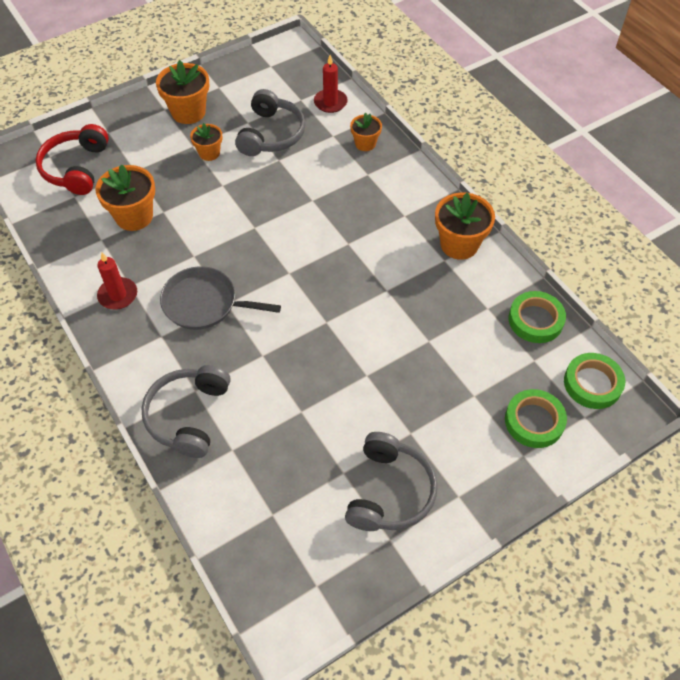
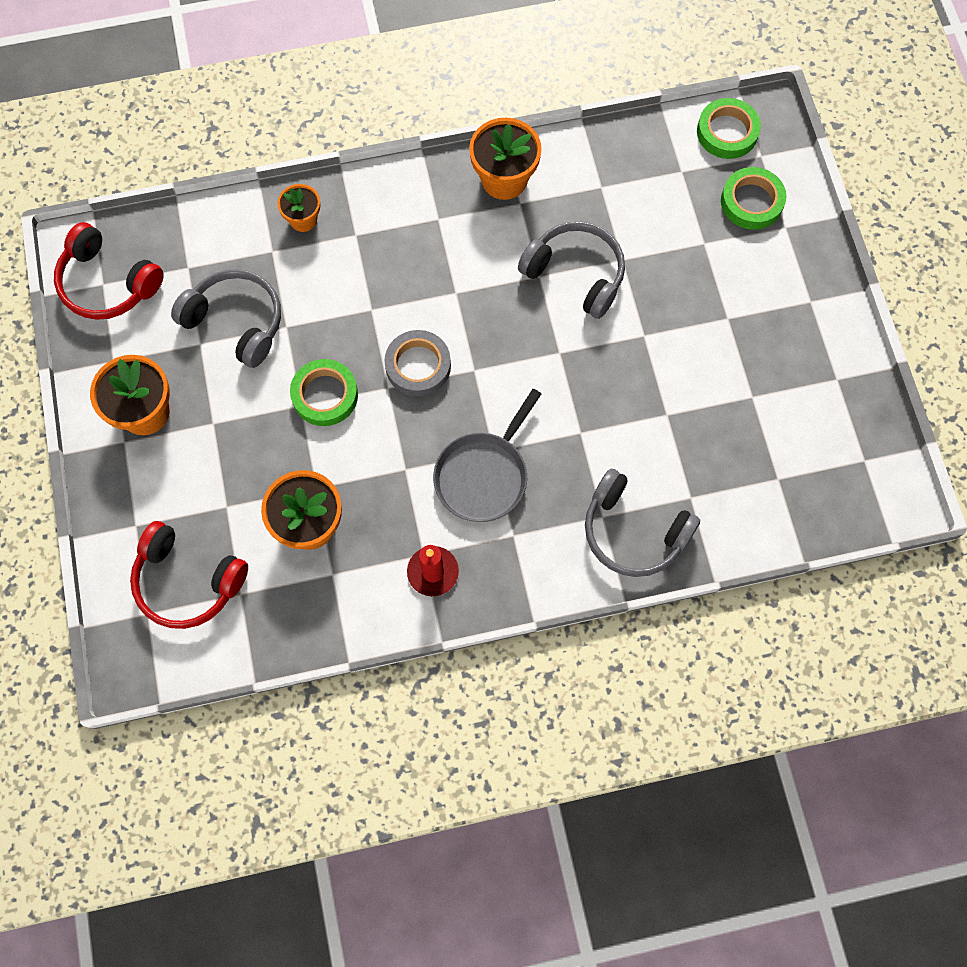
camera: 70 degrees left, 15 degrees up
orange flower pot [190,123,222,161] -> none
red candle [314,55,348,113] -> none
grey headphones [345,432,437,531] -> grey headphones moved to [518,221,625,319]
green tape [509,291,566,343] -> green tape moved to [290,359,358,426]
none -> red headphones [54,222,164,320]
none -> grey tape [384,330,451,396]

